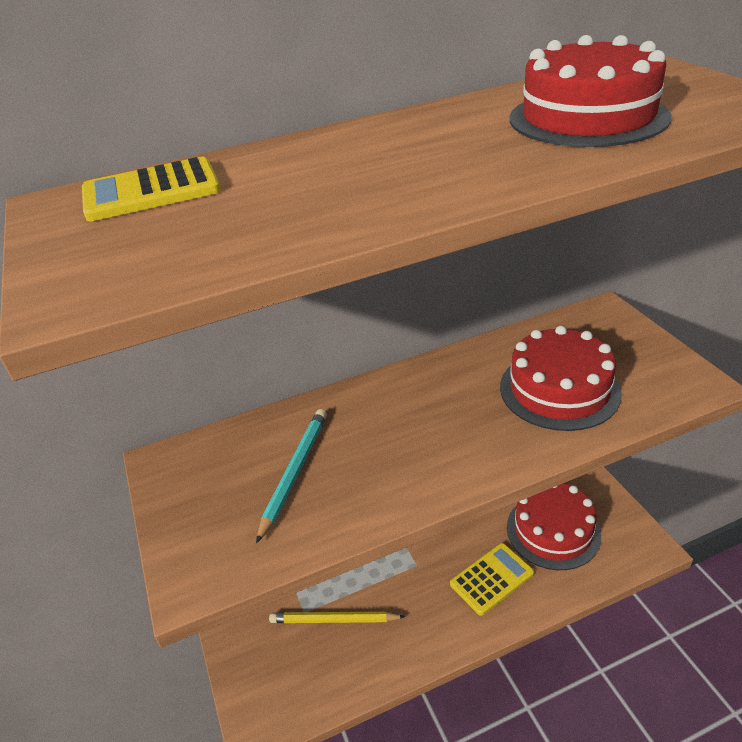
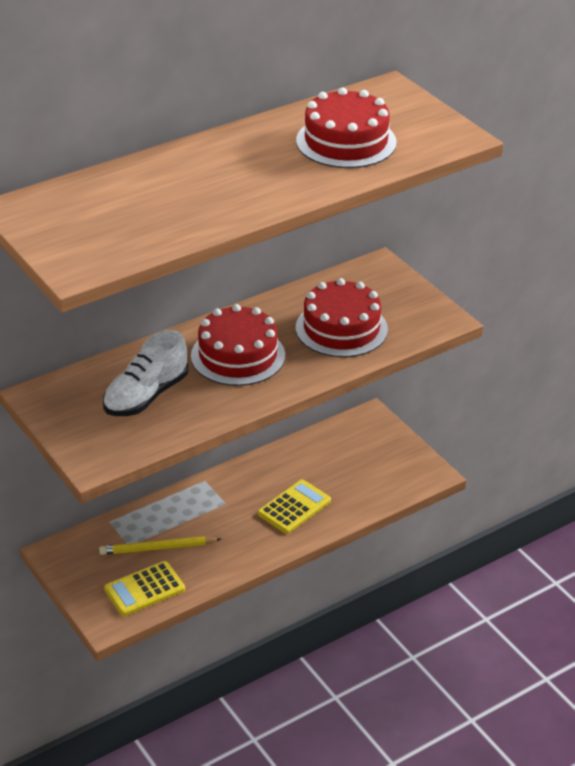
camera: 15 degrees left, 0 degrees up
yellow calculator [82,156,221,221] -> yellow calculator moved to [104,561,185,616]
turquoise pencil [256,409,327,544] -> white shoe [103,330,189,416]
red cake [507,483,601,570] -> red cake moved to [191,304,285,386]

